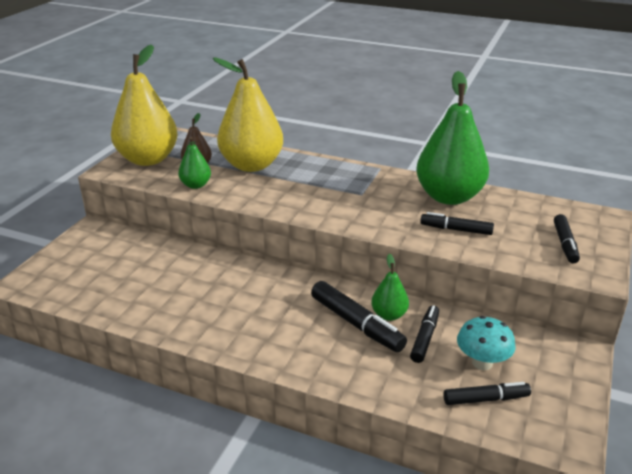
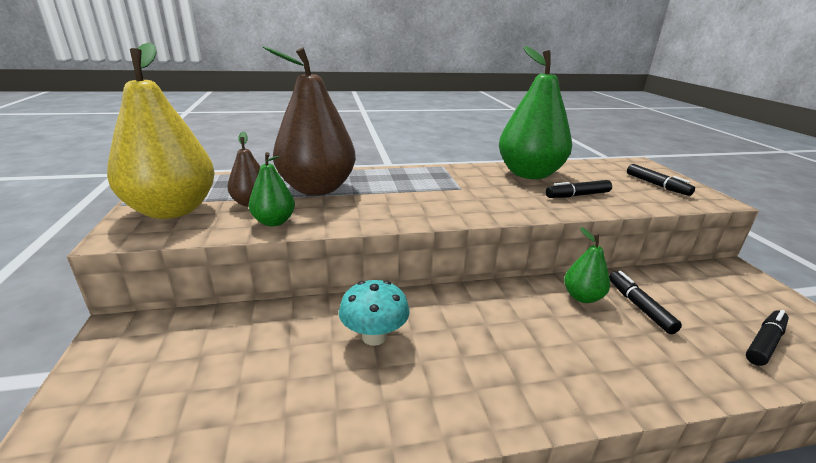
camera: 35 degrees left, 5 degrees down
yellow pear [213,58,283,172] -> brown pear [263,46,356,195]
black marker [311,281,407,352] -> none
turquoise mushroom [457,316,516,370] -> turquoise mushroom moved to [339,280,410,346]

